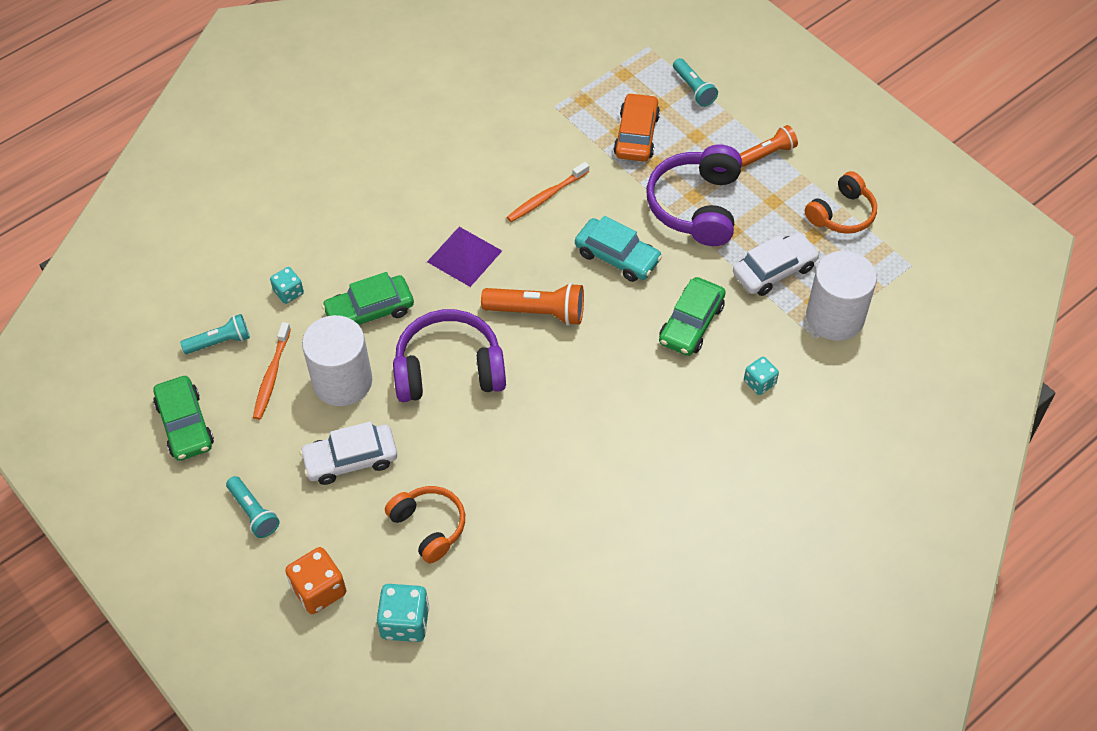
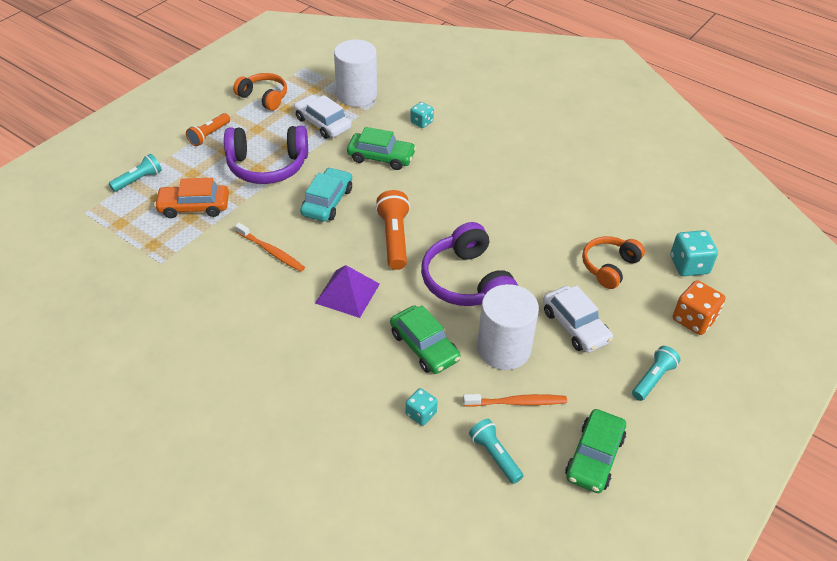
camera: 105 degrees left, 10 degrees down
green car [153,376,214,461] -> green car turned 150 degrees clockwise [565,409,626,493]
orange flashlight [740,125,798,167] -> orange flashlight turned 105 degrees counterclockwise [186,113,230,146]

